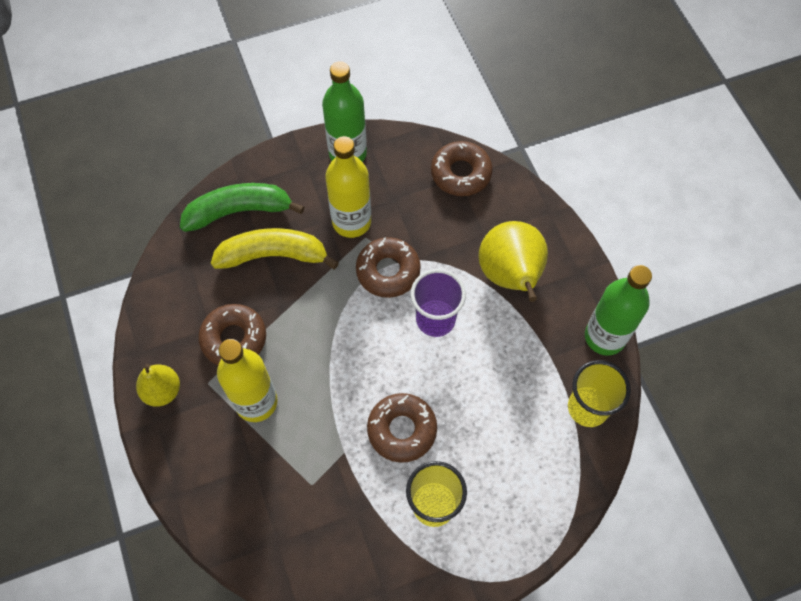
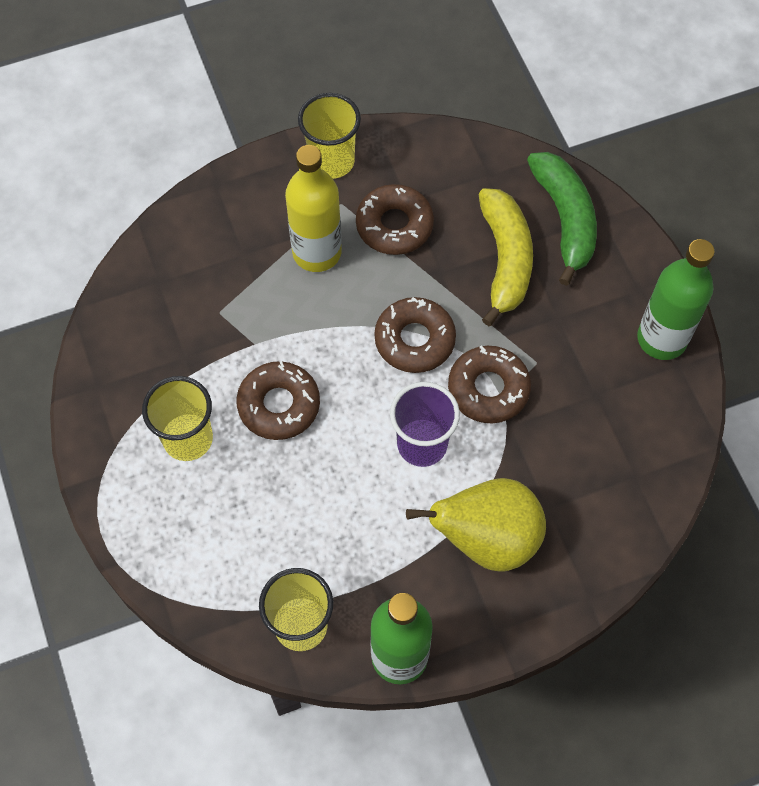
camera: 90 degrees right, 0 degrees up
yellow pear [136,364,180,407] -> yellow cup [298,93,361,179]
yellow bottle [326,136,371,238] -> none
brown donut [431,141,493,196] -> brown donut moved to [374,297,456,373]

